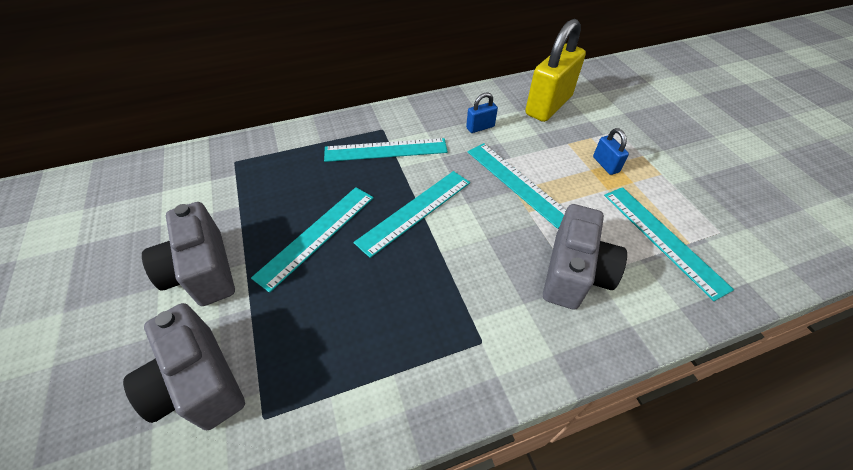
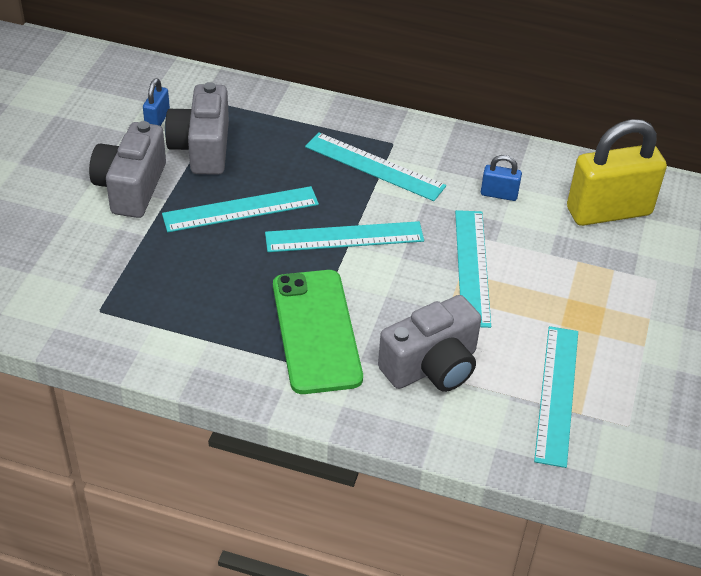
camera: 35 degrees right, 5 degrees down
grey camera [123,303,245,430] -> grey camera moved to [165,82,229,175]
blue padlock [593,128,629,175] -> blue padlock moved to [143,78,170,126]
none -> green phone [273,270,363,394]

